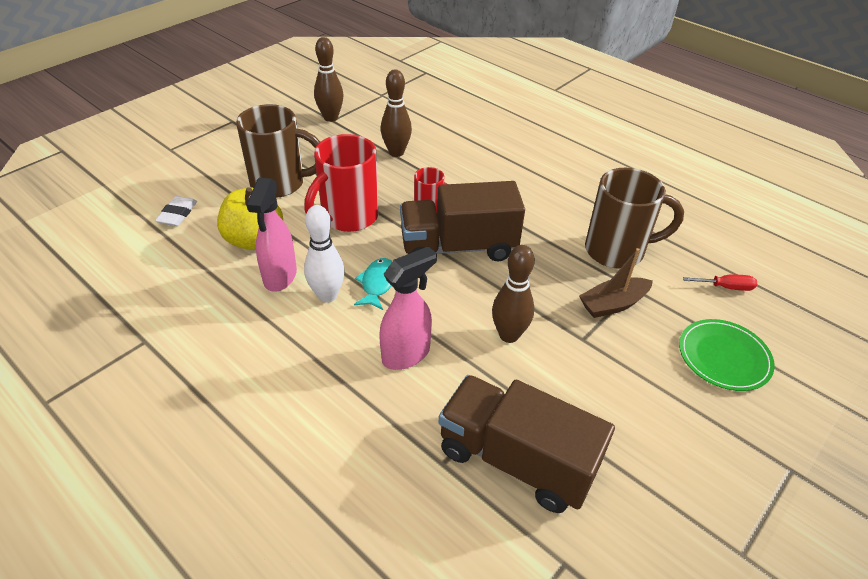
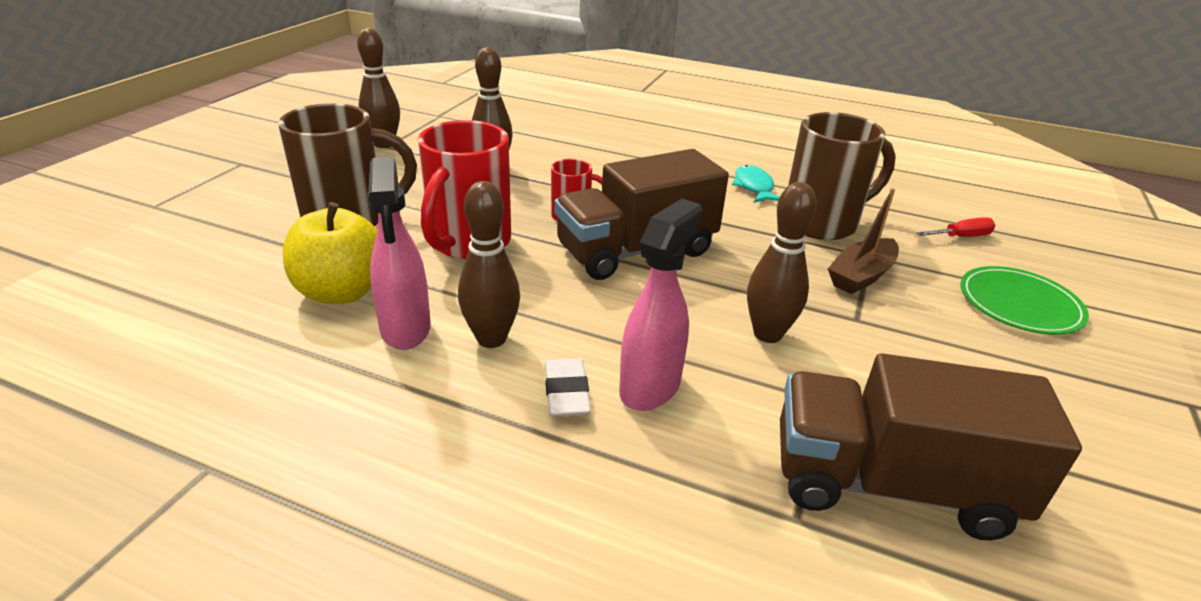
camera: 20 degrees left, 10 degrees down
white eraser [155,196,197,226] -> white eraser moved to [545,358,591,417]
white bowling pin [304,205,345,303] -> brown bowling pin [458,181,520,348]
turquoise fish [354,258,392,310] -> turquoise fish moved to [732,165,780,203]

